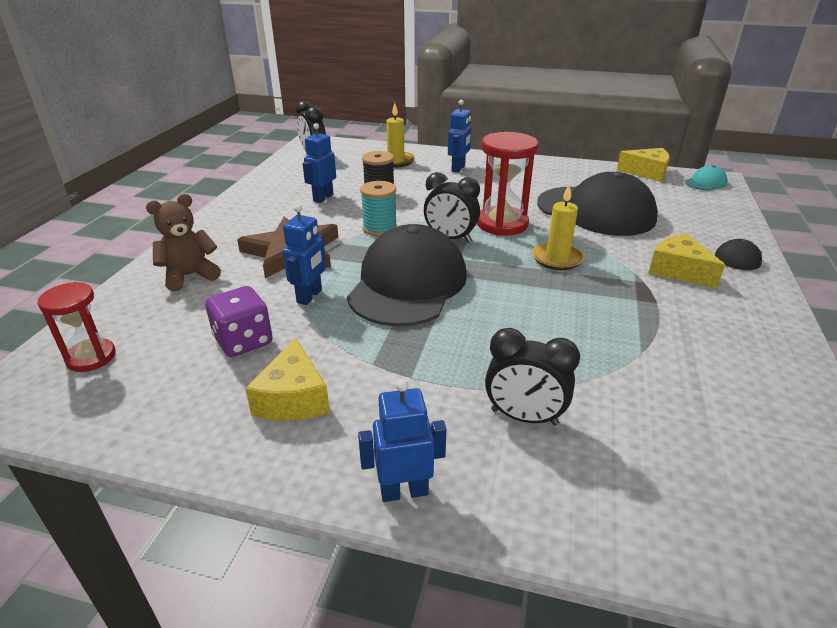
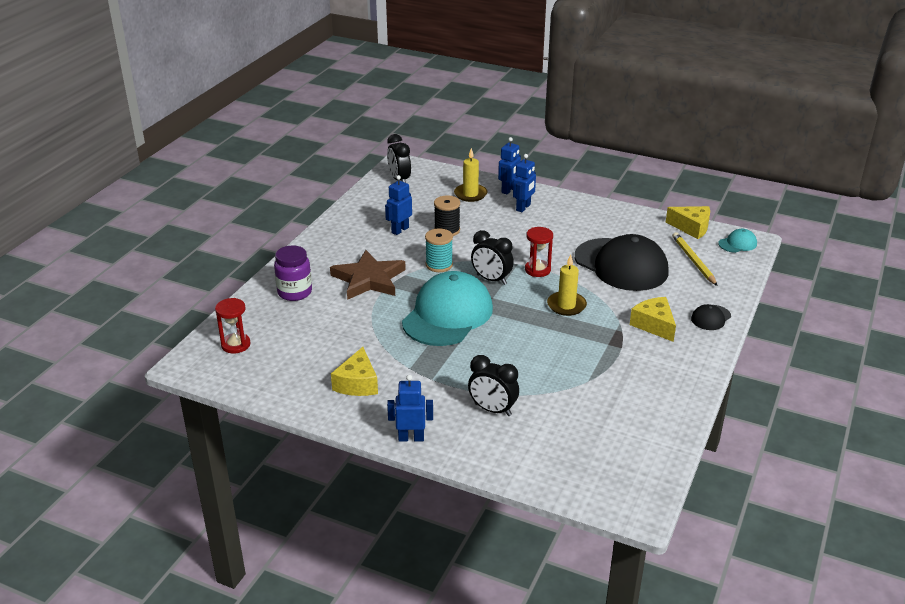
camera: 10 degrees right, 0 degrees up
brown teddy bear [146,194,221,292] -> purple jar [274,245,312,301]
purple dice [205,286,273,357] -> none
blue robot [283,204,326,305] -> blue robot moved to [498,137,521,194]
black cap [347,224,467,327] -> turquoise cap [402,271,493,346]
red hourglass [477,132,538,236] -> red hourglass [525,227,553,277], size x0.63
none -> yellow pencil [672,232,717,286]

